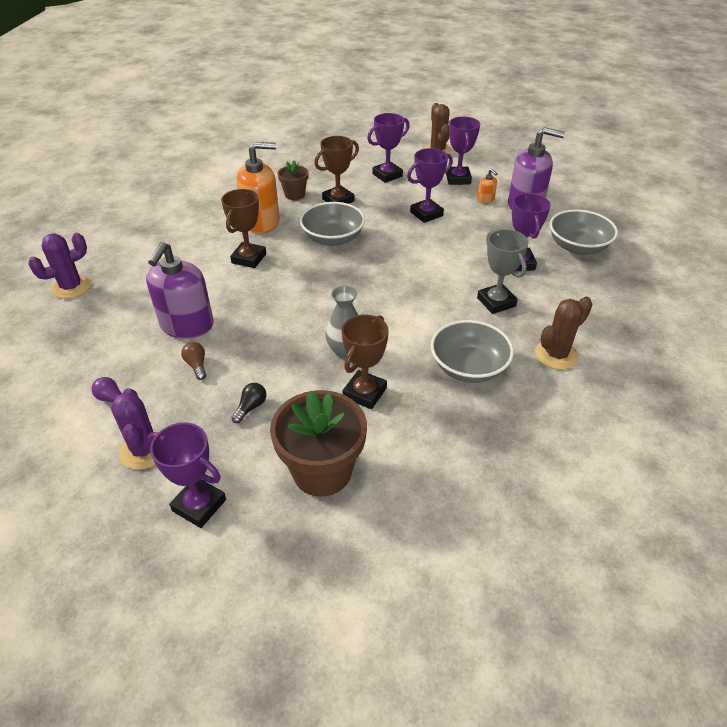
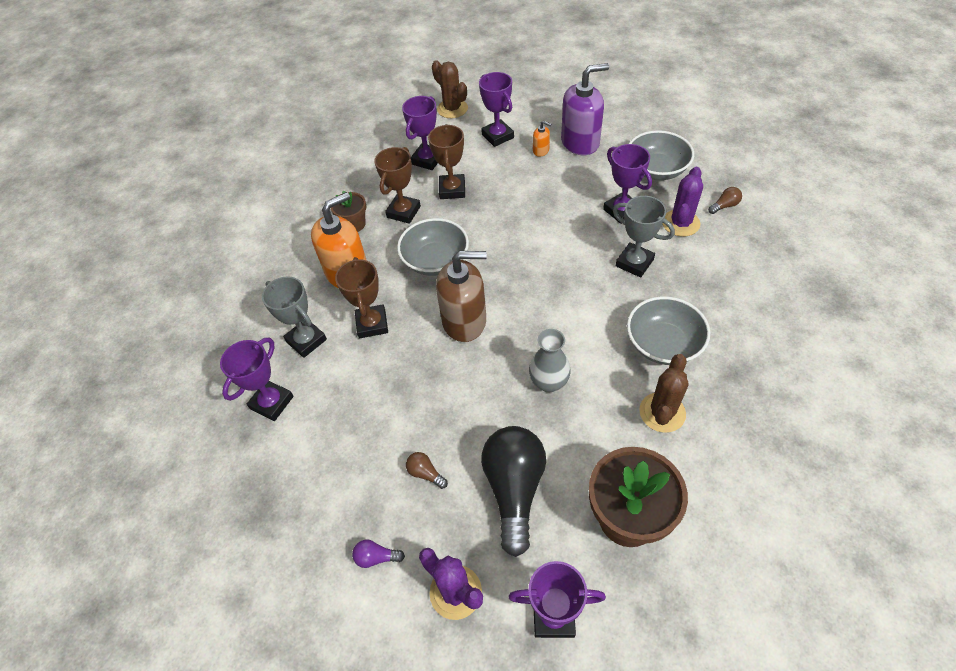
camera: 25 degrees left, 10 degrees up
purple cactus [28,233,91,299] -> purple cactus moved to [663,166,703,237]
purple soap dispenser [146,242,214,339] -> none
black light bulb [231,383,266,423] -> black light bulb [481,426,546,557], size x2.49
brown trophy [342,314,389,409] -> brown trophy moved to [428,124,465,199]
purple trophy [407,148,453,223] -> purple trophy moved to [220,338,294,421]
brown cactus [535,297,593,370] -> brown cactus moved to [639,354,688,433]
none -> grey trophy [262,276,327,358]
none -> brown soap dispenser [436,251,487,342]
none -> brown light bulb [708,187,742,214]

